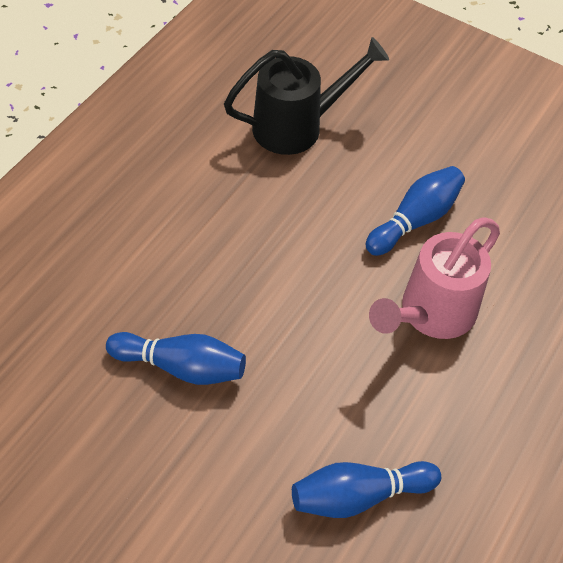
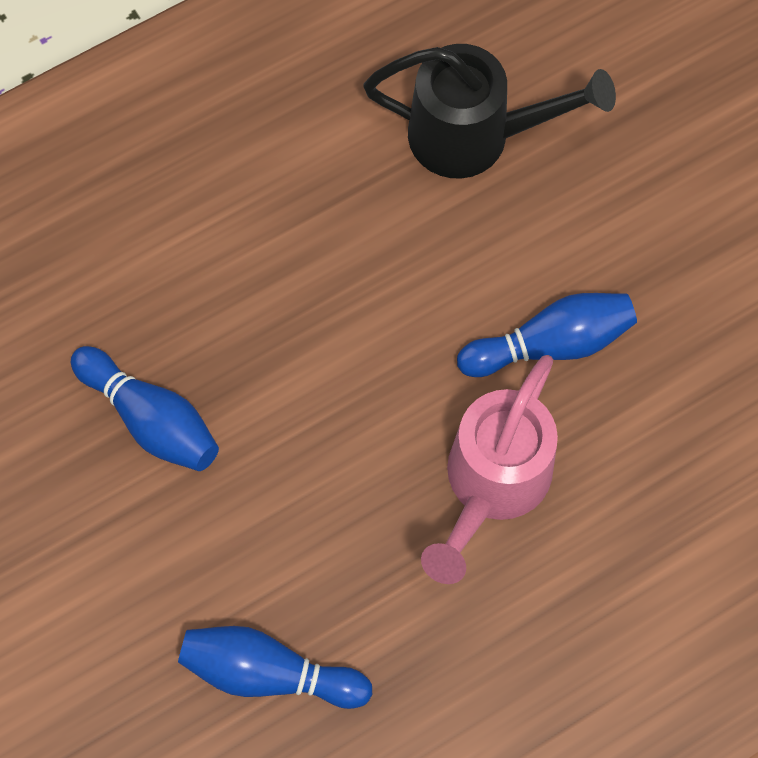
camera: 30 degrees right, 15 degrees up
pink watering can [369,217,500,339] -> pink watering can turned 45 degrees counterclockwise [421,355,558,584]

